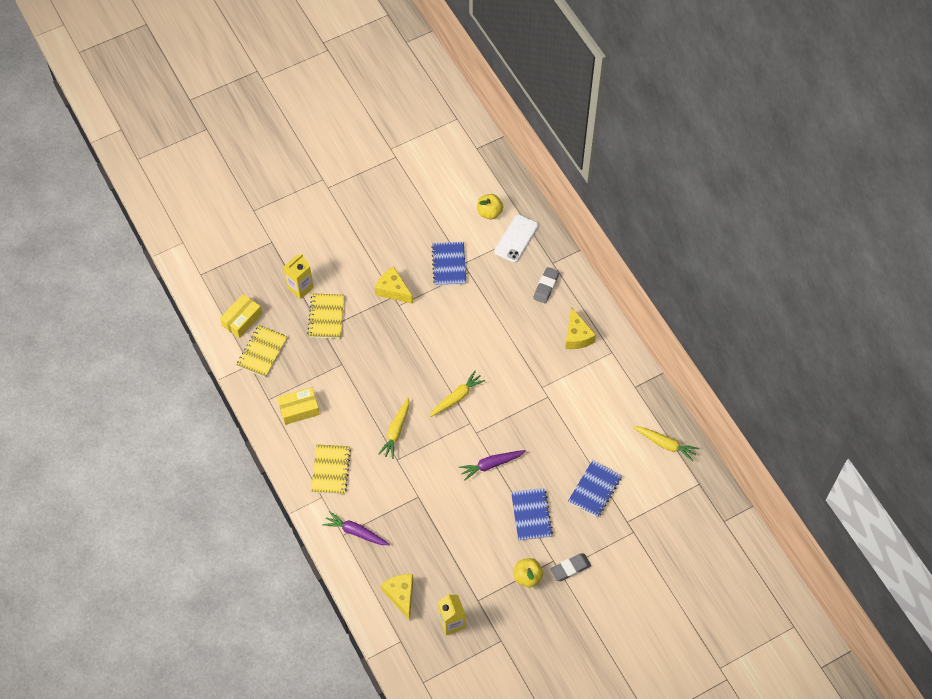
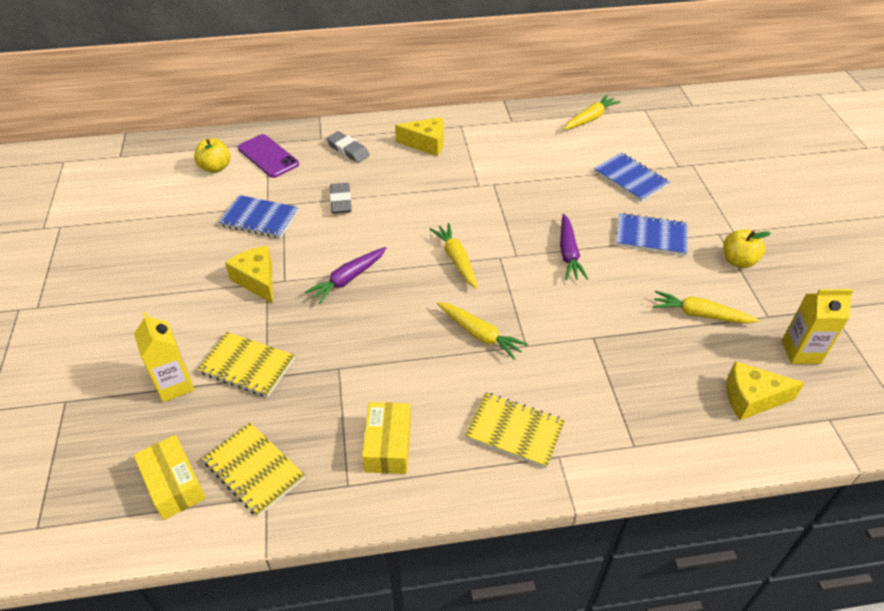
camera: 70 degrees left, 15 degrees down
purple carrot [323,511,390,545] -> purple carrot moved to [305,247,386,304]
yellow cheese [375,267,413,304] -> yellow cheese turned 90 degrees clockwise [225,246,273,304]
white phone [494,214,538,263] -> purple phone [238,134,299,178]
grey eraser [550,553,591,581] -> grey eraser moved to [330,183,352,214]
none -> yellow carrot [653,291,760,323]

